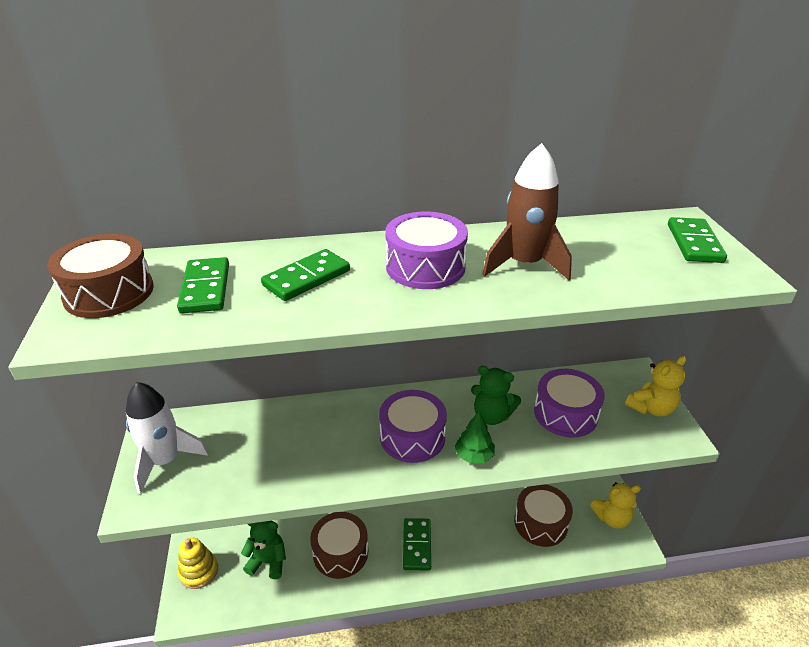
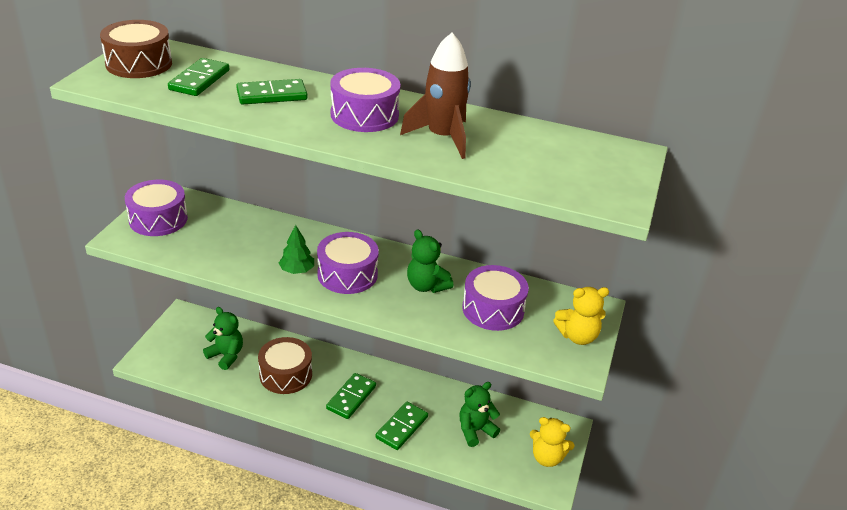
camera: 25 degrees right, 0 degrees up
white rocket [126,382,208,494] -> purple drum [125,180,188,236]
yellow stacking toy [178,538,218,589] -> none
green tree [455,411,495,464] -> green tree moved to [279,225,314,274]
brown drum [514,484,573,547] -> green teddy bear [459,382,500,447]
green domino [668,217,727,263] -> green domino moved to [376,402,428,450]

